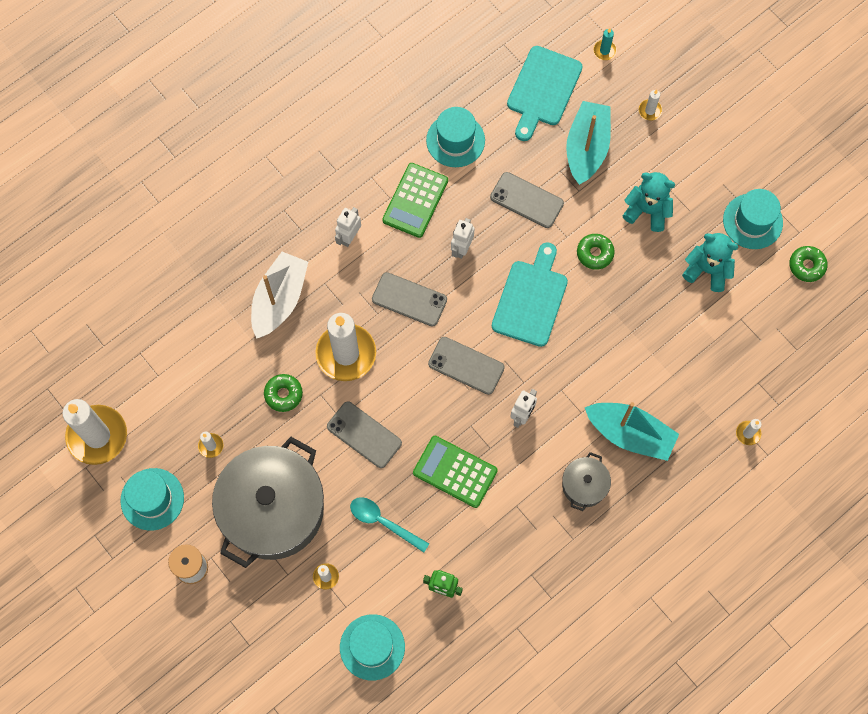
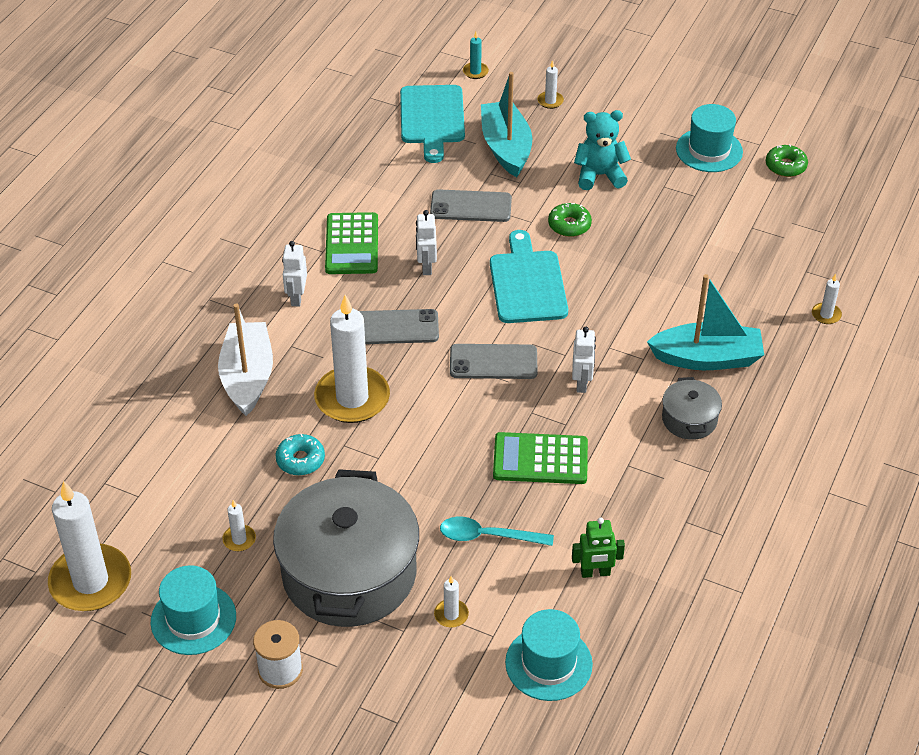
camera: 25 degrees left, 25 degrees down
green donut [264,374,303,412] -> turquoise donut [275,434,325,476]
grey phone [327,401,402,468] -> none
turquoise hat [426,107,485,167] -> none
turquoise teddy bear [682,233,739,292] -> none

